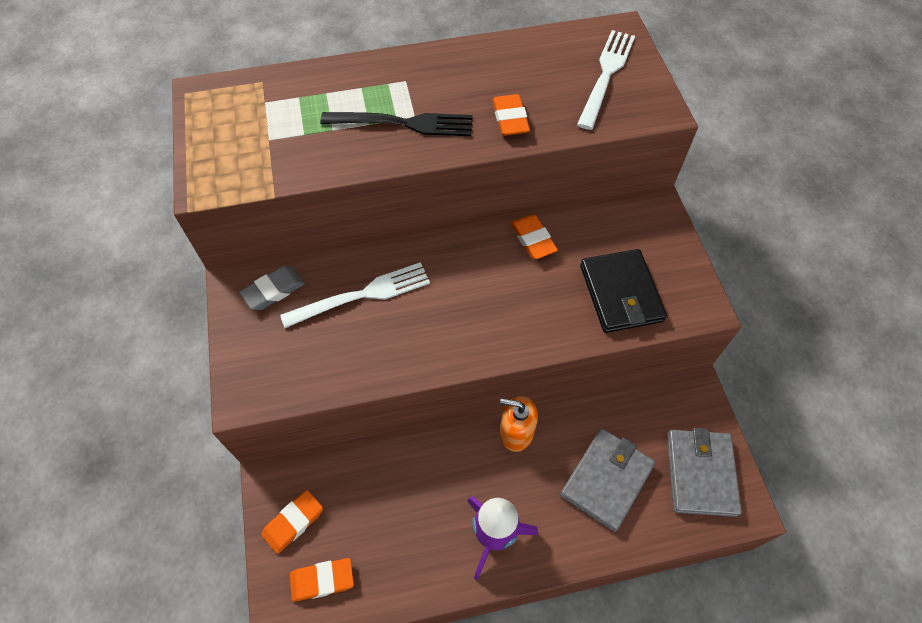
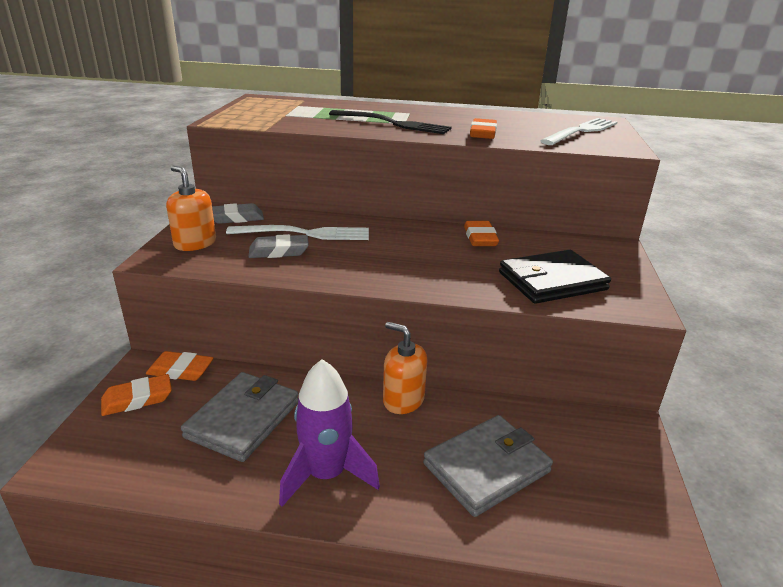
camera: 20 degrees right, 30 degrees down
orange eraser [290,558,354,602] -> orange eraser moved to [146,351,213,381]
black wallet [580,249,667,333] -> black wallet turned 60 degrees clockwise [499,250,611,304]
grey wallet [667,428,742,517] -> grey wallet moved to [181,372,298,462]
none -> orange soap dispenser [166,166,216,251]
none -> grey eraser [248,234,309,258]

